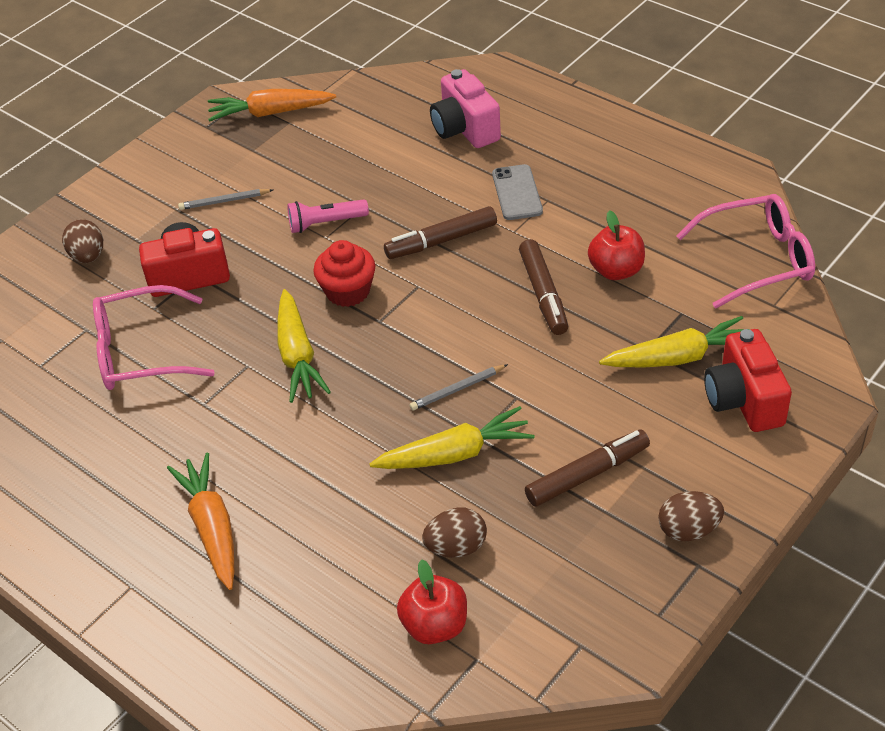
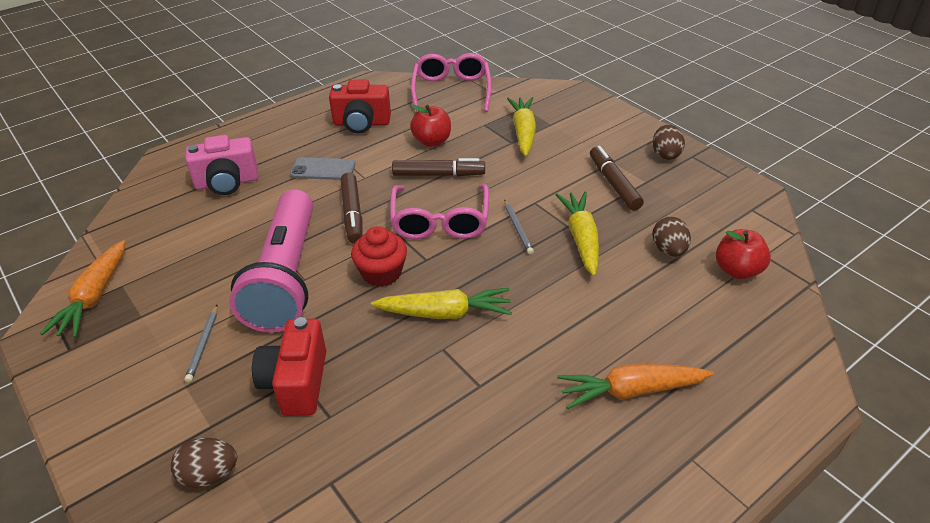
camera: 80 degrees left, 5 degrees down
pink glasses [93,285,215,390] -> pink glasses moved to [390,184,489,240]
pink flashlight [287,199,369,233] -> pink flashlight [229,189,313,332], size x2.34
red camera [704,329,792,432] -> red camera moved to [329,80,391,133]

